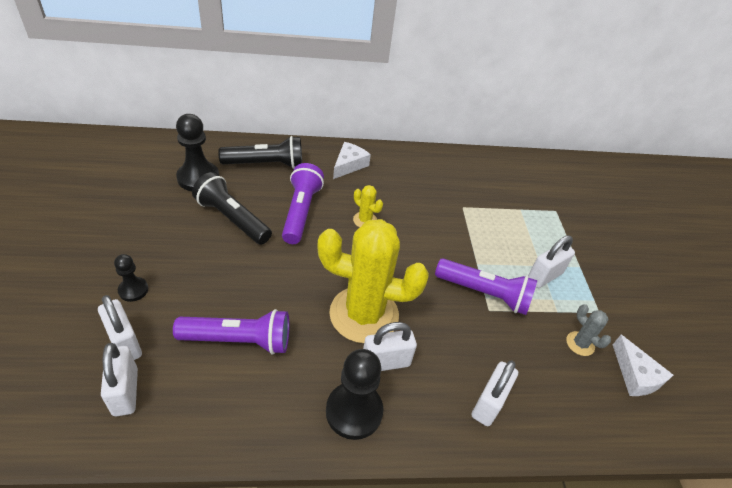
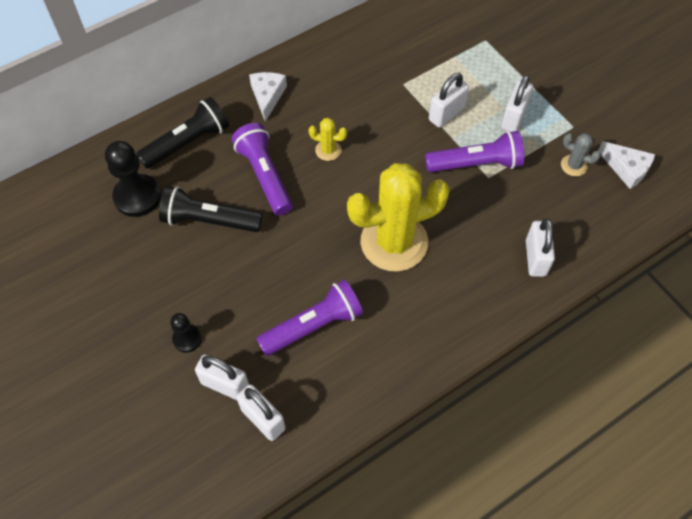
camera: 25 degrees left, 15 degrees up
black pawn [326,349,383,440] -> none
white padlock [363,322,417,371] -> white padlock moved to [429,73,469,128]

